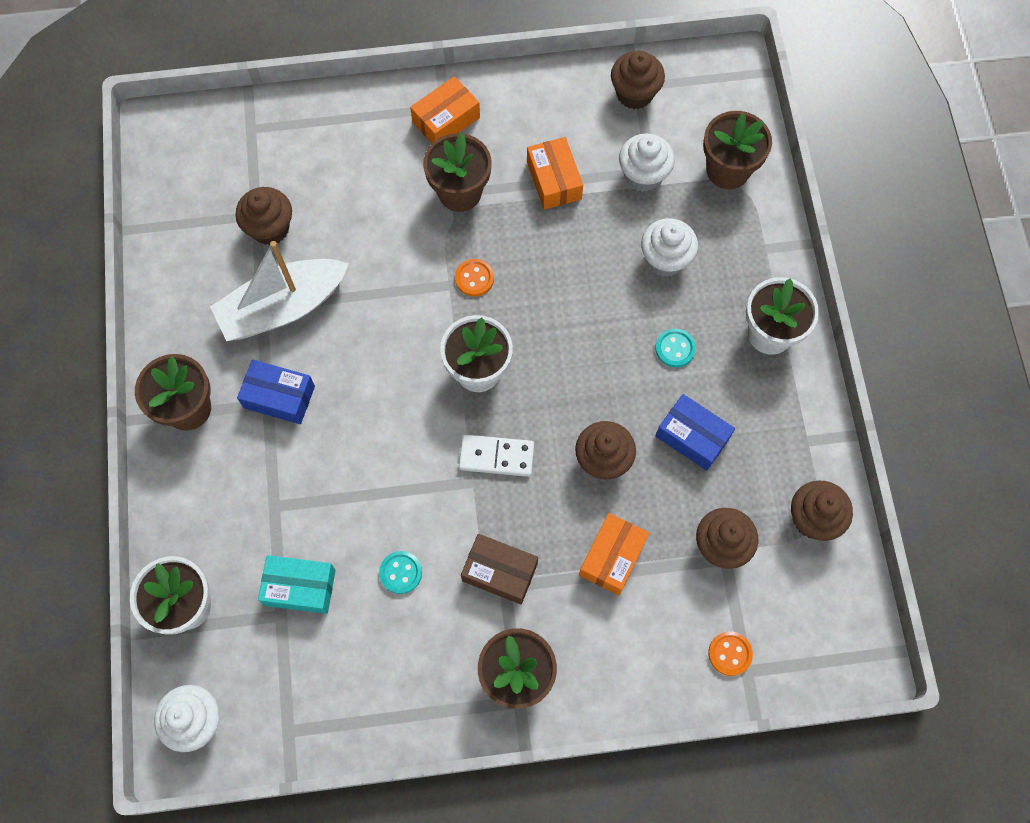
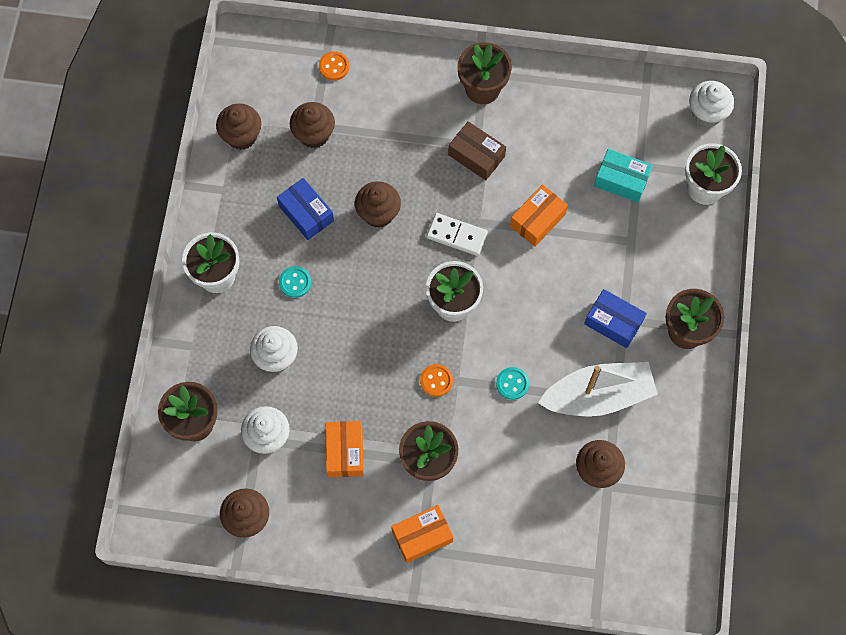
camera: 165 degrees left, 0 degrees up
turquoise button [379,551,422,594] -> turquoise button moved to [496,367,529,400]
orange box [579,513,649,595] -> orange box moved to [510,184,568,247]

